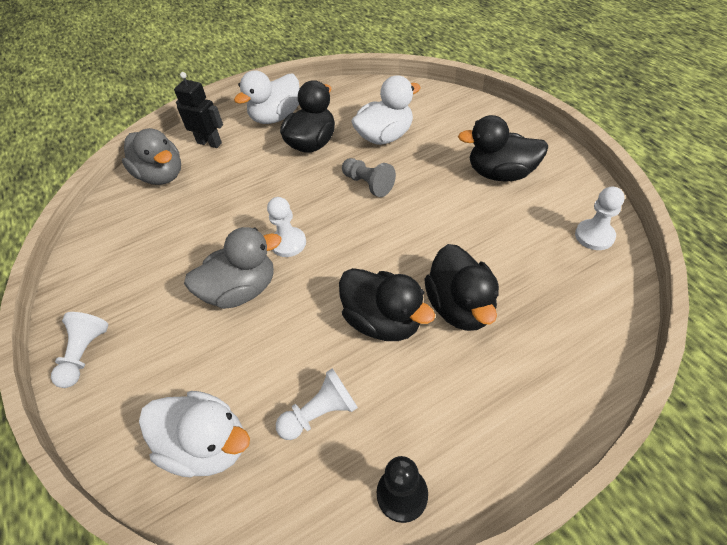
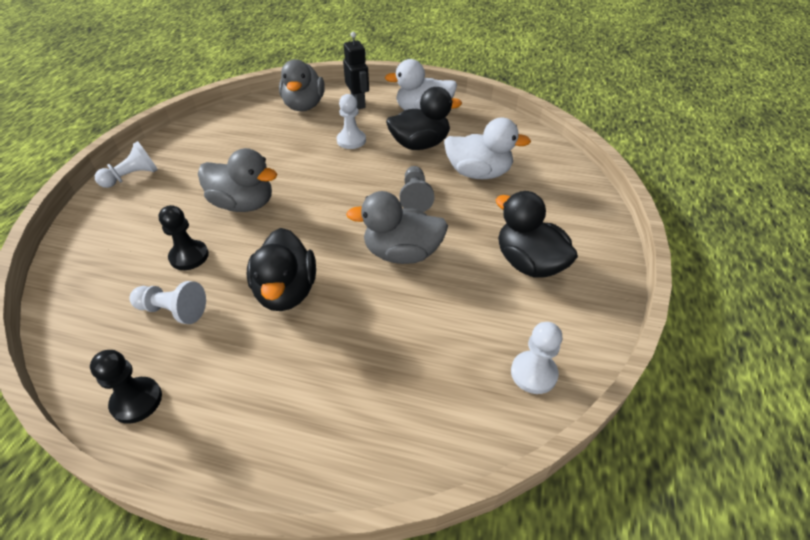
camera: 40 degrees right, 5 degrees down
white duck [139,391,250,477] -> none
white pawn [267,197,306,257] -> white pawn moved to [337,94,366,149]
black duck [424,244,499,331] -> none
none -> black pawn [158,205,209,270]
none -> grey duck [346,191,448,264]

